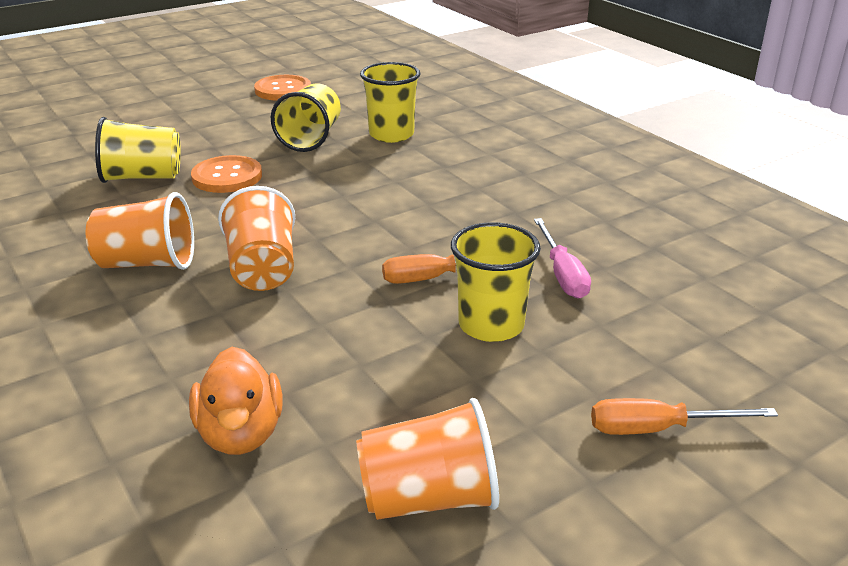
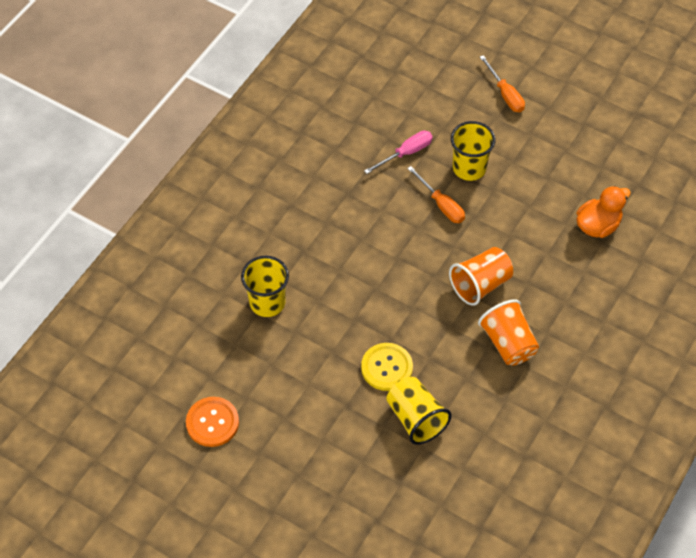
camera: 115 degrees left, 25 degrees up
orange button [191,155,262,193] -> yellow button [361,343,413,391]
yellow cup [271,83,341,152] -> none
orange cup [356,398,499,520] -> none

